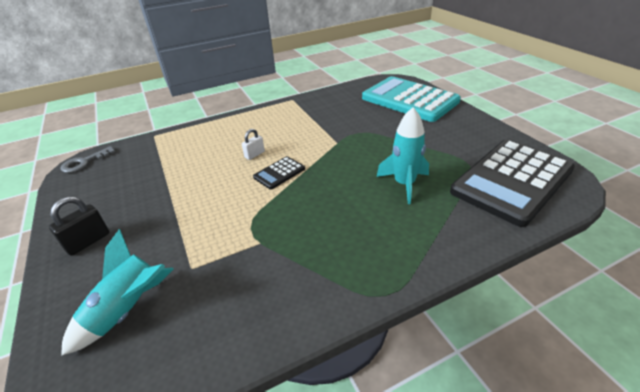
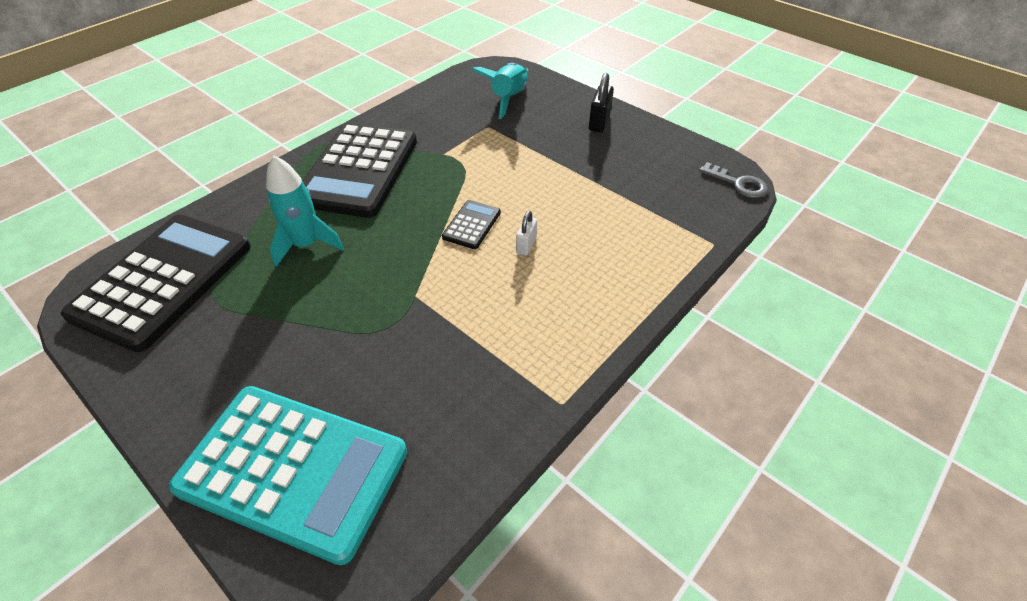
camera: 155 degrees right, 10 degrees up
grey key [61,146,115,173] -> grey key turned 105 degrees clockwise [699,162,768,198]
none -> black calculator [303,123,417,218]

